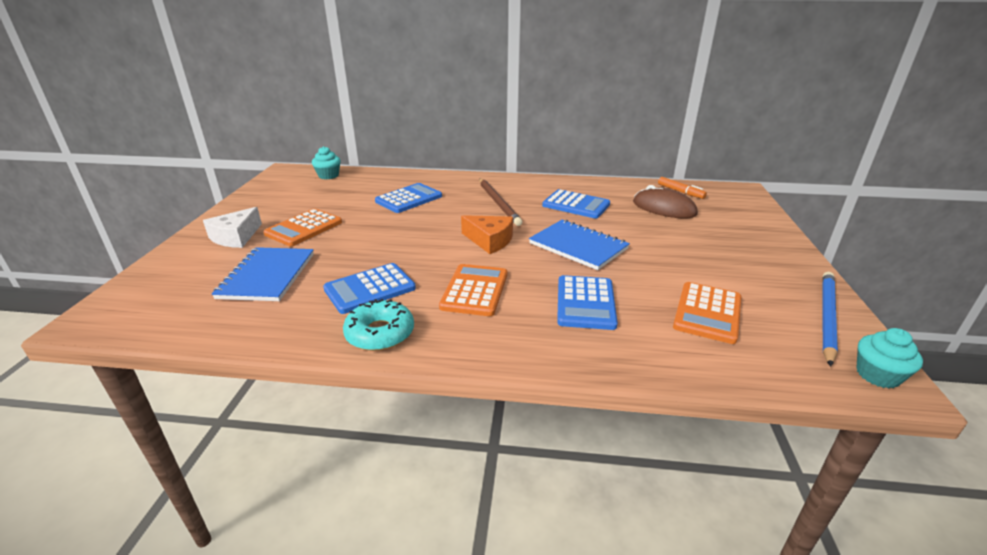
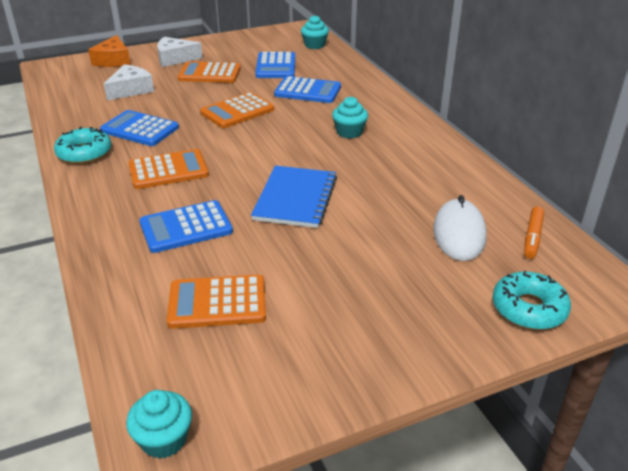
camera: 60 degrees right, 5 degrees up
blue notebook [212,247,314,301] -> white cheese [104,64,154,101]
orange cheese [461,215,513,254] -> orange cheese moved to [88,35,131,67]
brown pencil [479,178,522,226] -> turquoise cupcake [332,97,368,139]
blue calculator [542,189,610,218] -> blue calculator moved to [255,52,295,78]
brown mouse [633,185,698,218] -> white mouse [433,195,487,261]
blue pencil [822,272,838,367] -> none
none -> orange calculator [200,92,274,128]
none -> turquoise donut [493,271,571,330]

